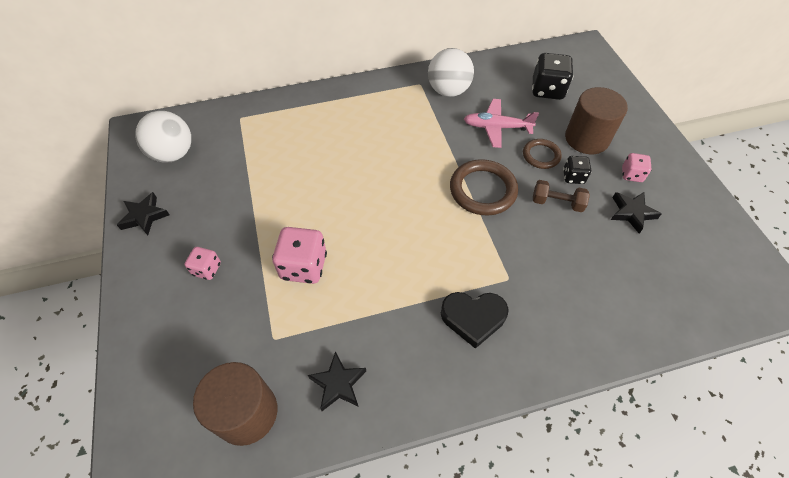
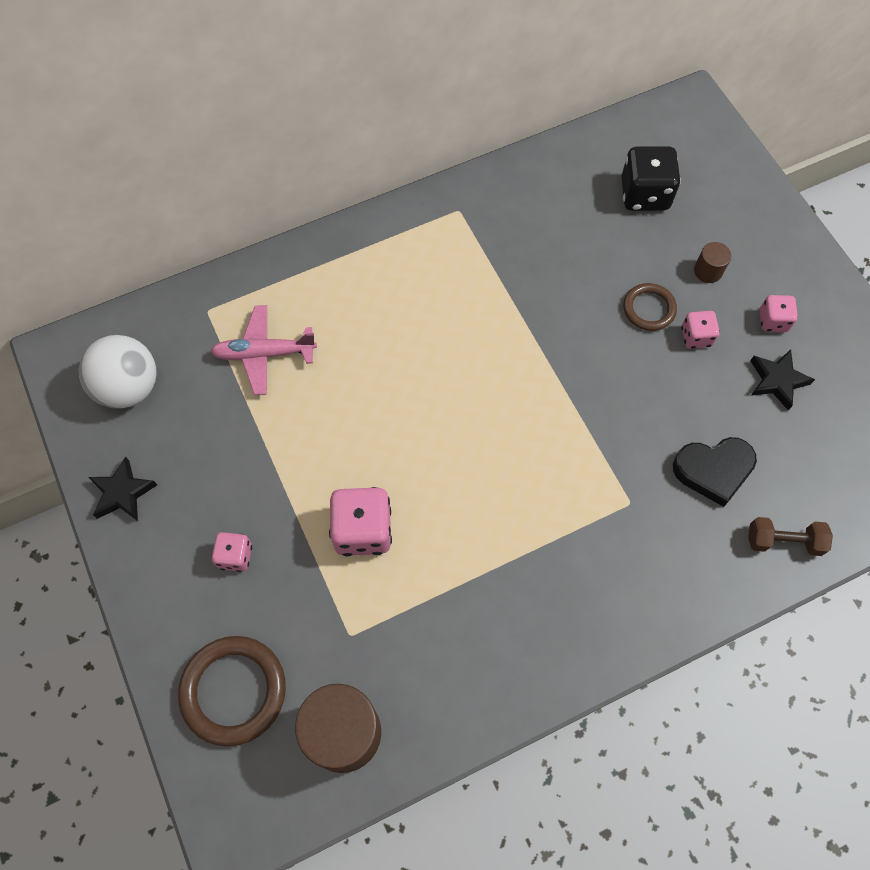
camera: 10 degrees left, 10 degrees up
black star [308,351,366,411] -> none
white ball [428,48,474,97] -> none
black heart [441,292,509,349] -> black heart moved to [673,437,757,507]
brown ring [450,159,518,216] -> brown ring moved to [178,636,286,746]
pink plane [464,99,539,148] -> pink plane moved to [210,305,317,395]
brown dumbbell [533,180,590,212] -> brown dumbbell moved to [748,517,833,556]
black dice [563,156,592,184] -> pink dice [681,311,720,349]
brown cylinder [565,87,628,154] -> brown cylinder [694,242,731,283], size x0.46

